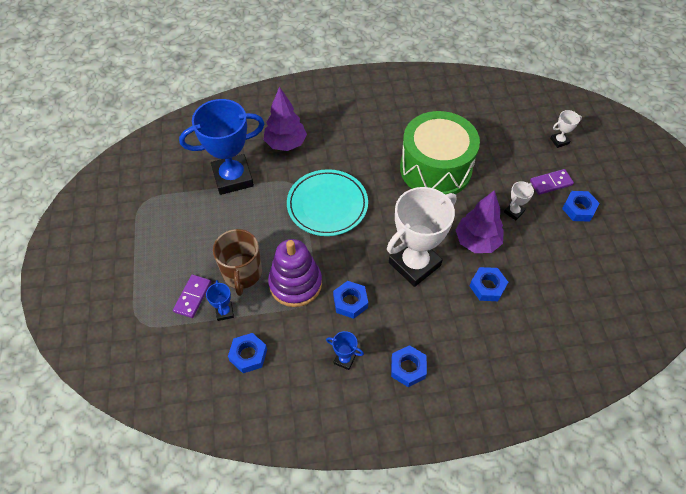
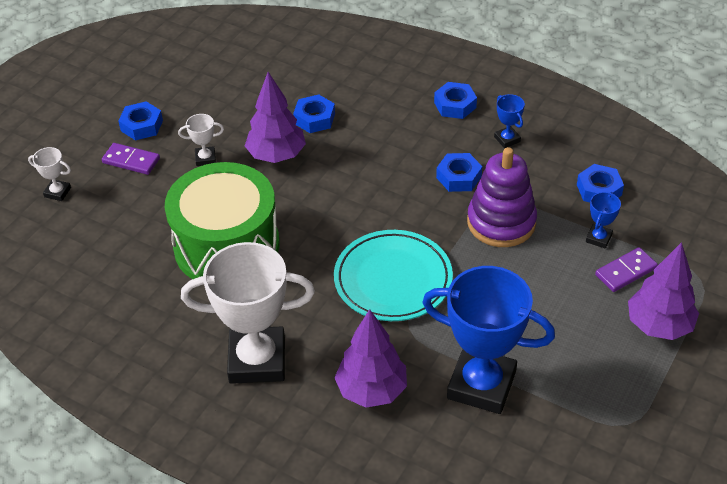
camera: 140 degrees left, 10 degrees down
brown mug [213,229,262,296] -> none
white trophy [387,187,457,287] -> white trophy moved to [181,242,315,384]
none -> purple tree [628,242,699,340]

